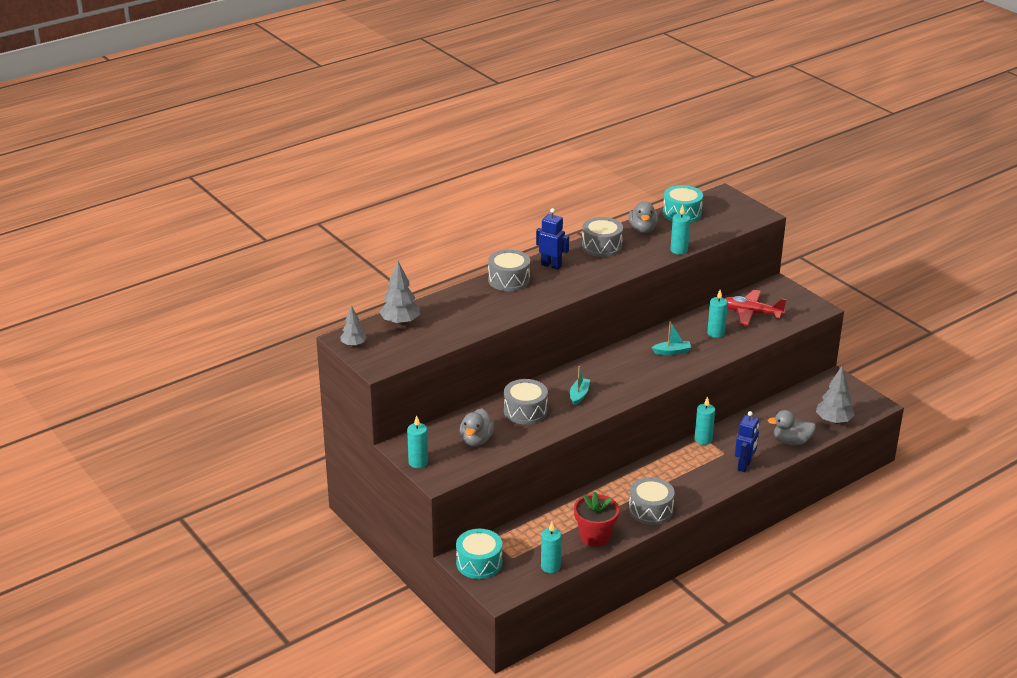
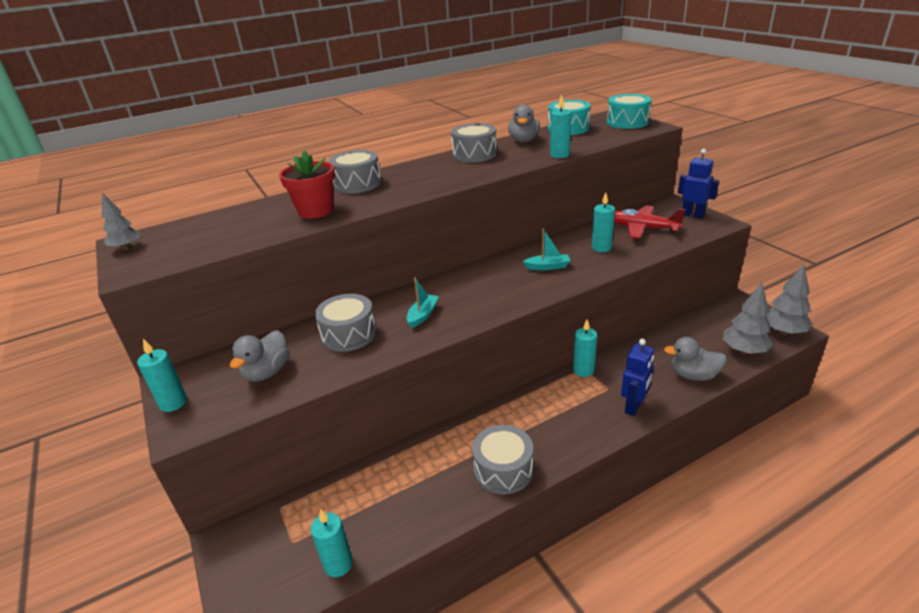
camera: 10 degrees right, 0 degrees up
grey tree [379,261,420,326] -> grey tree moved to [766,264,813,335]
turquoise drum [456,529,502,579] -> turquoise drum moved to [607,94,651,129]
blue robot [536,208,569,270] -> blue robot moved to [678,149,719,219]
red flower pot [574,492,619,547] -> red flower pot moved to [279,150,335,219]

